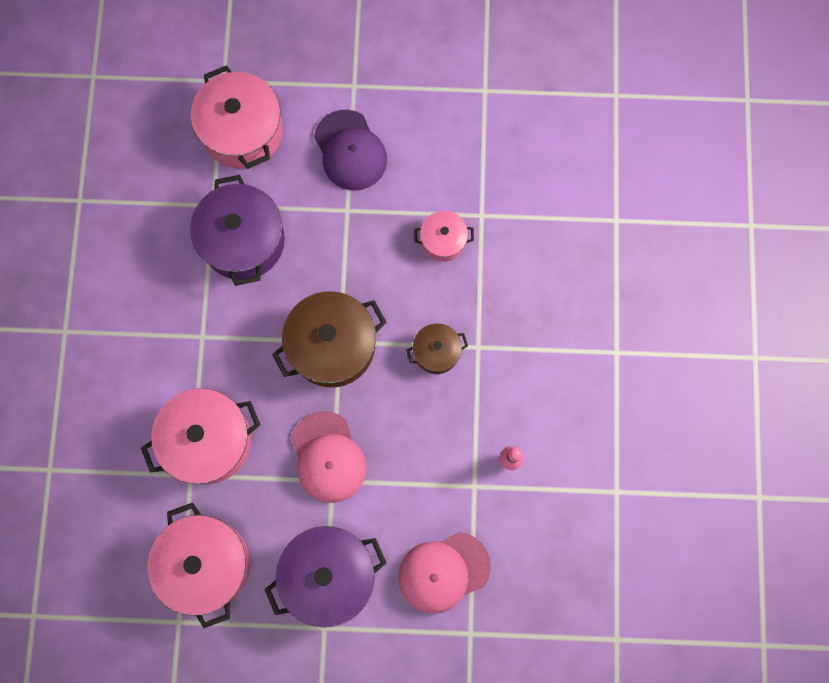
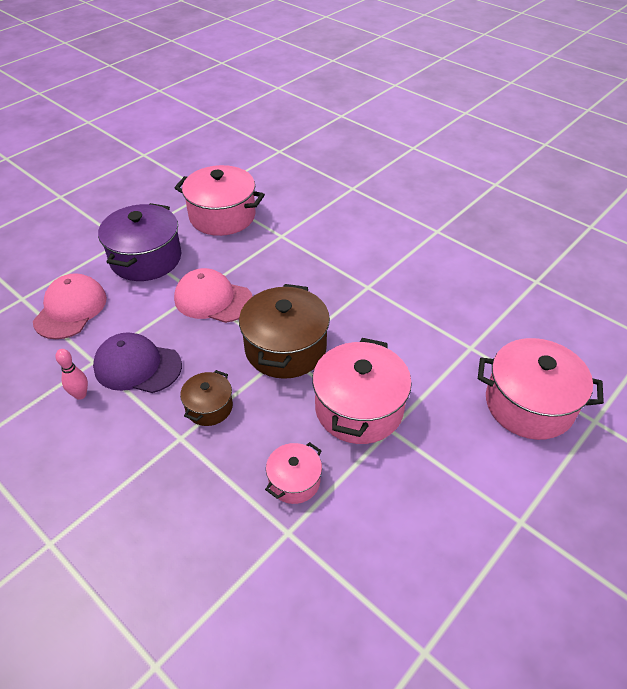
camera: 130 degrees right, 30 degrees down
pink pot [141,388,260,484] -> pink pot moved to [312,338,412,444]
purple pot [190,175,285,286] -> none
purple cap [314,110,387,191] -> purple cap moved to [93,332,182,393]

